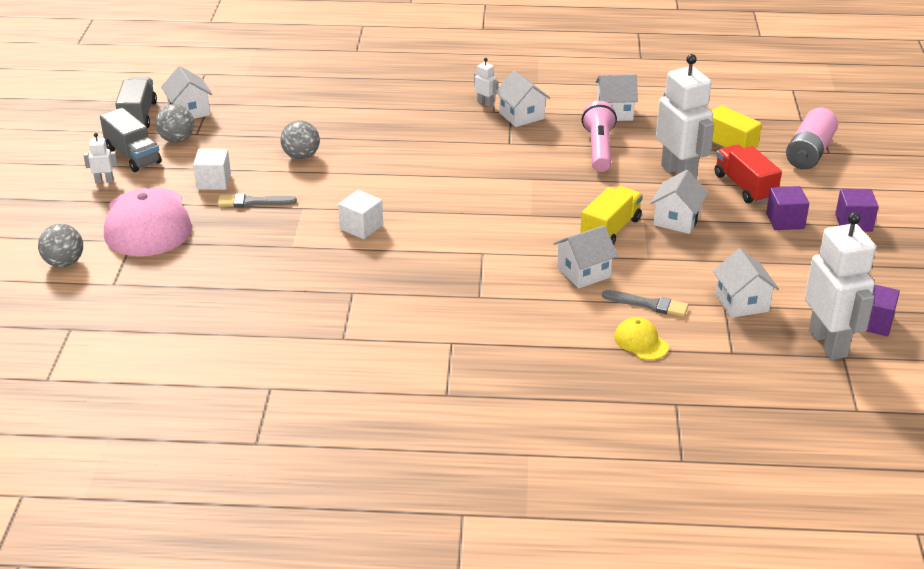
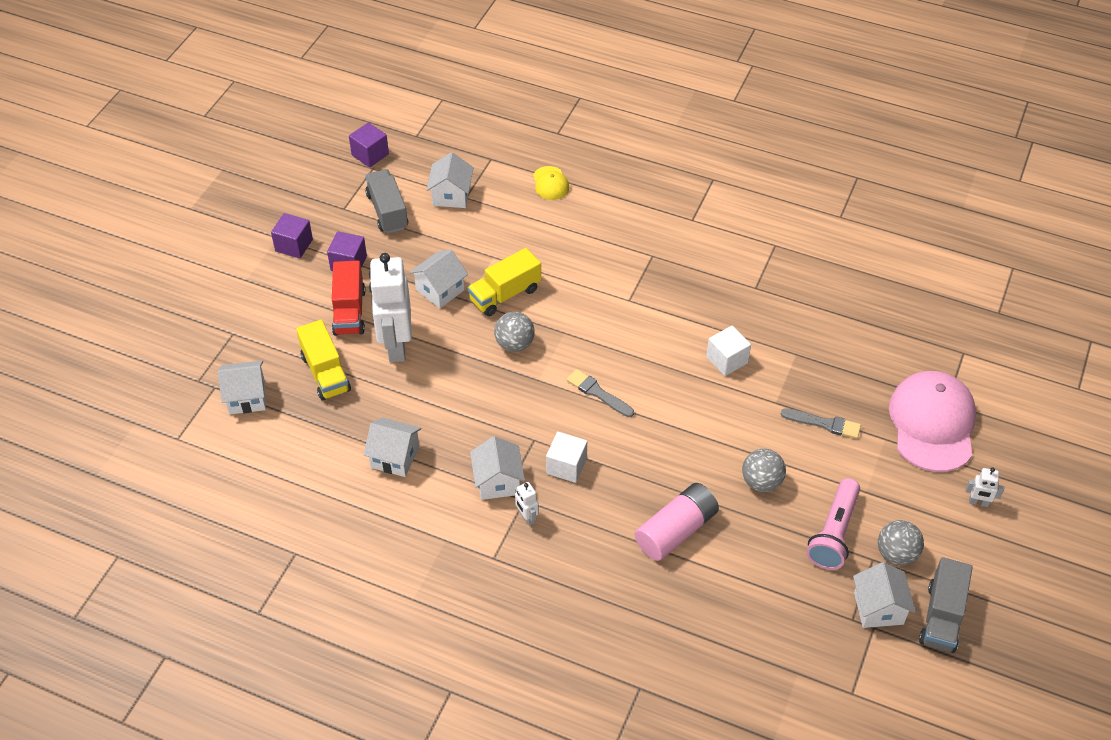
camera: 160 degrees left, 15 degrees up
grey ball [38,224,83,267] -> grey ball moved to [494,312,535,352]
grey truck [100,107,161,172] -> grey truck moved to [365,169,408,233]
white cube [193,149,231,190] -> white cube moved to [546,432,587,483]
white house [553,225,618,289] -> white house moved to [218,360,266,415]
pink flashlight [582,101,617,172] -> pink flashlight moved to [807,478,860,570]
grey brush [602,290,688,317] -> grey brush moved to [567,369,634,417]
pink battery [786,108,838,169] -> pink battery moved to [635,483,719,561]
white robot [805,212,876,360] -> none

